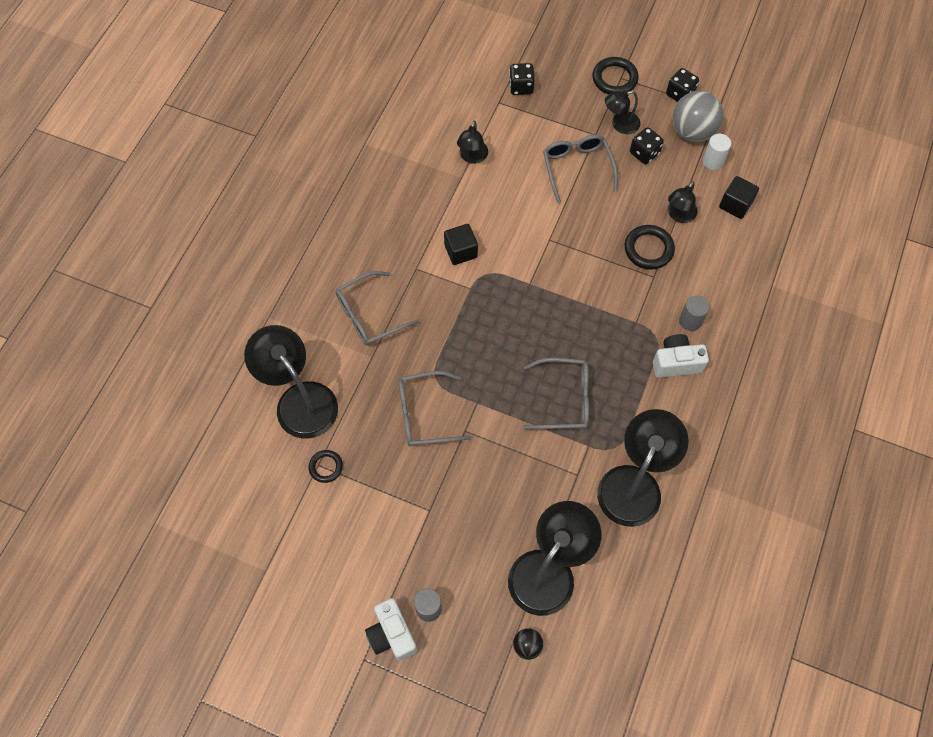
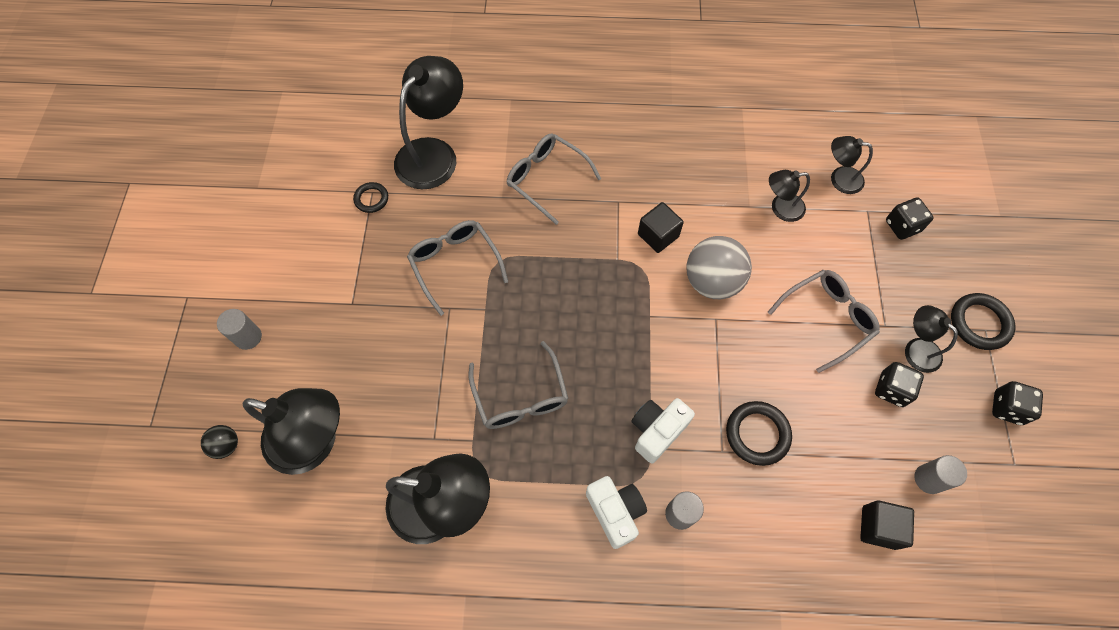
camera: 70 degrees right, 0 degrees up
white camera [365,598,417,661] -> white camera moved to [632,398,695,463]
black lamp [668,181,697,223] -> black lamp moved to [831,136,873,194]
grey ball [672,91,723,142] -> grey ball moved to [686,236,752,299]
white cylinder [703,134,731,170] -> grey cylinder [914,455,967,494]

